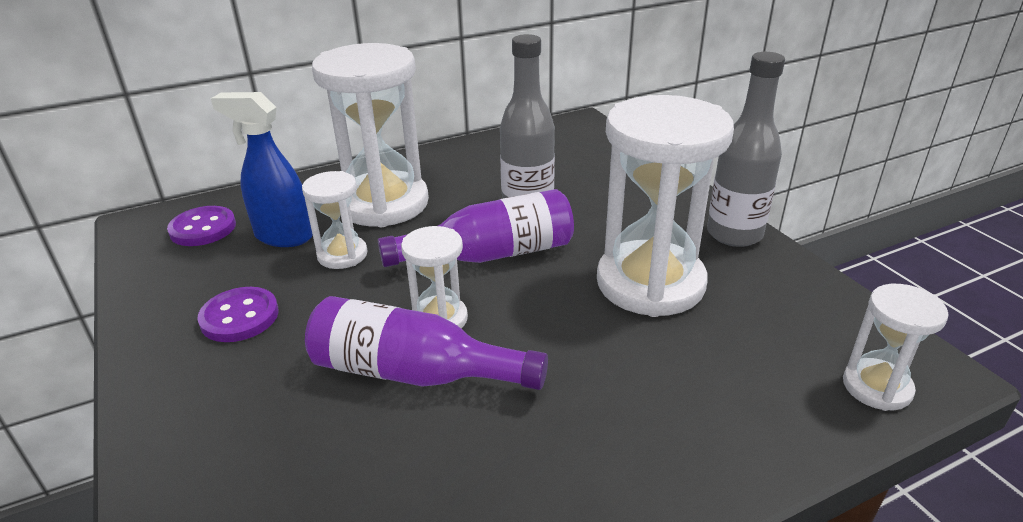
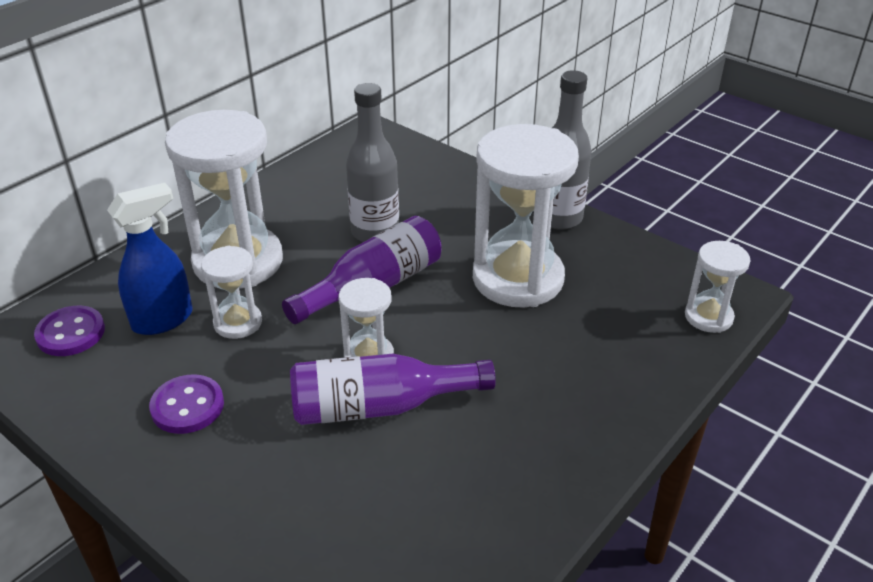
camera: 25 degrees left, 5 degrees up
blue spray bottle [211,92,313,247] -> blue spray bottle turned 150 degrees clockwise [107,183,193,335]

